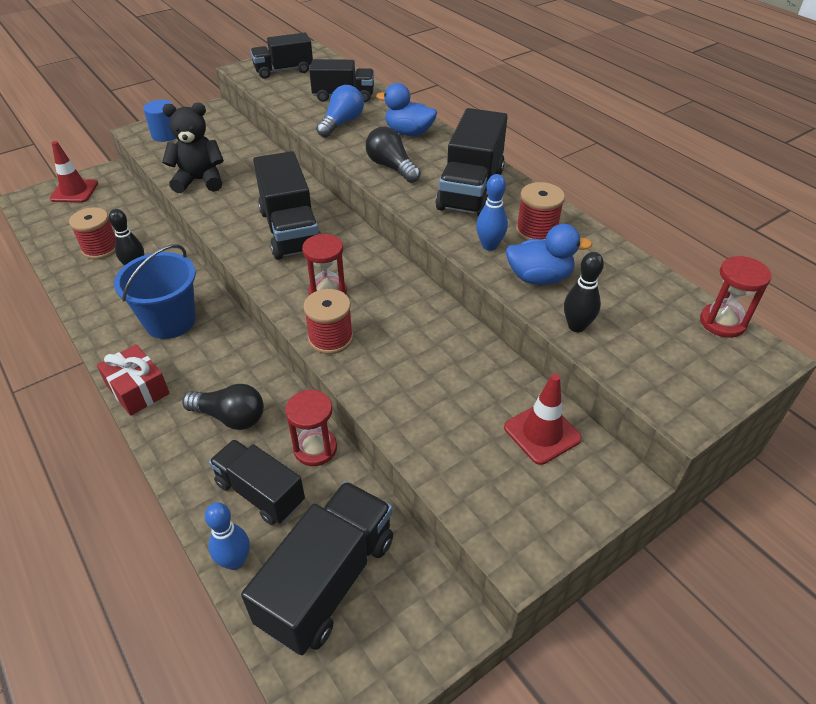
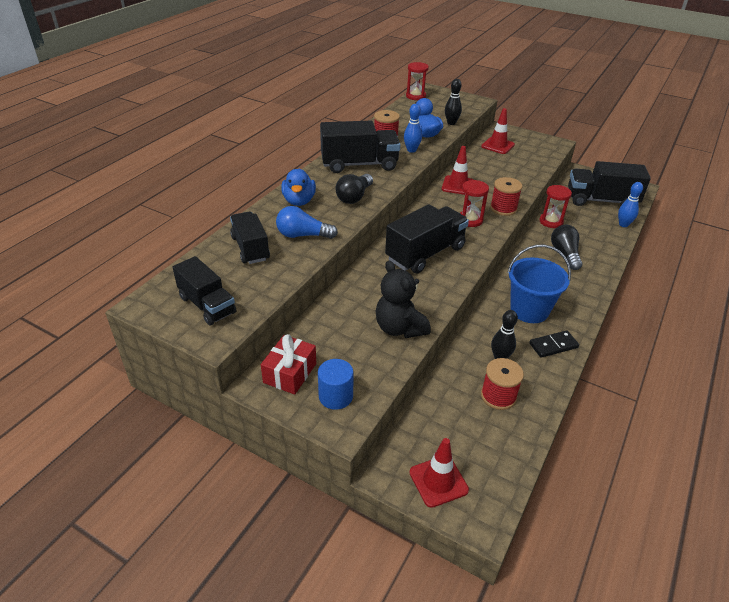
camera: 115 degrees left, 5 degrees down
red gift [97,344,170,416] -> red gift moved to [261,334,316,395]
black truck [209,439,305,525] -> none
none -> red traffic cone [442,146,473,195]
none -> black domino [529,330,579,358]

